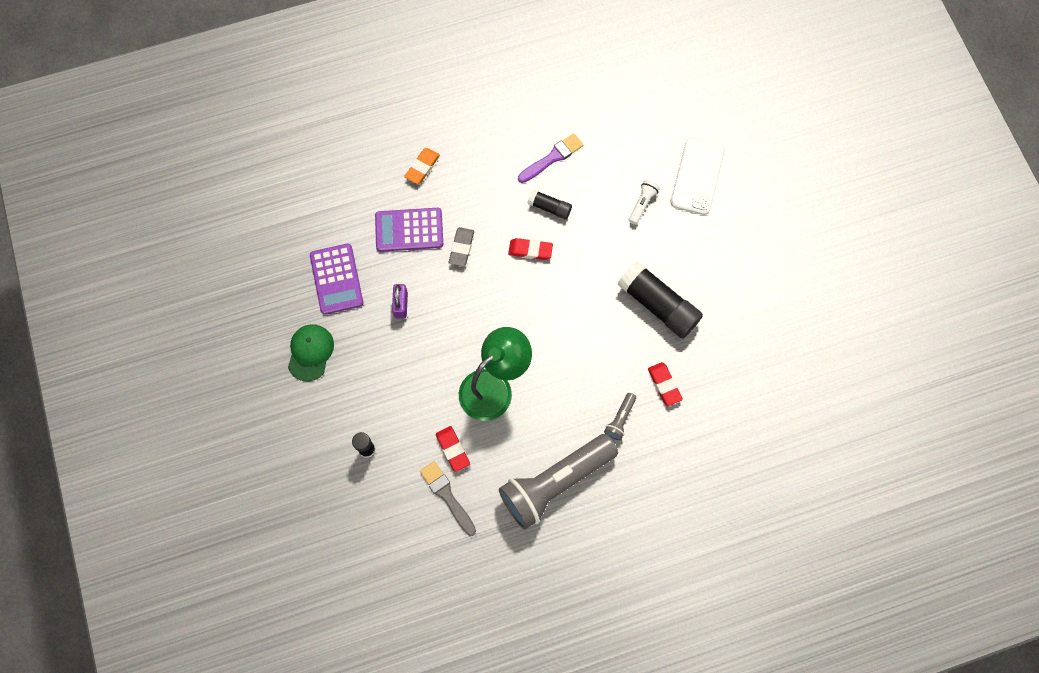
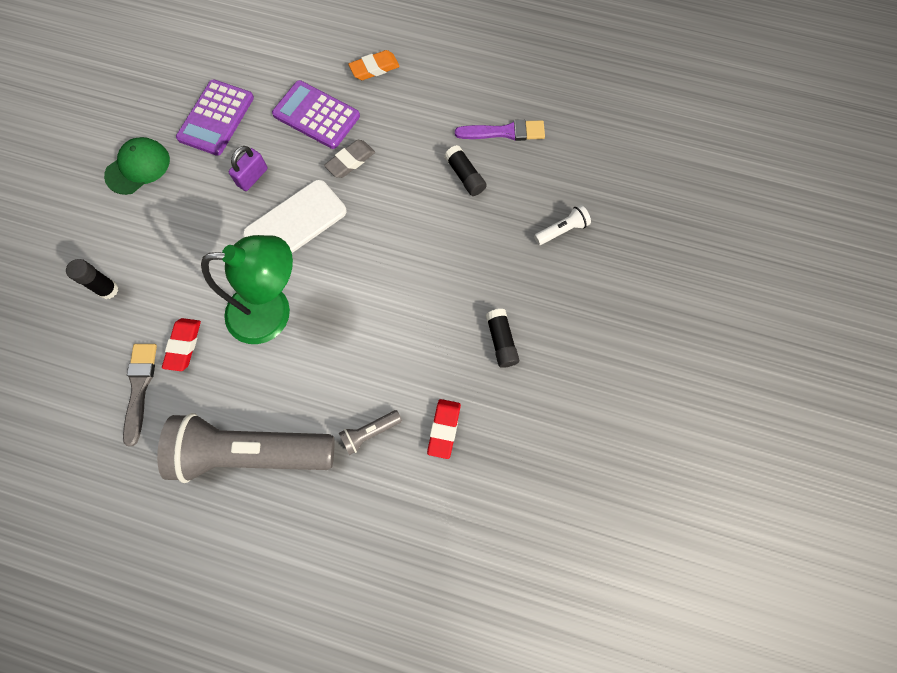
camera: 35 degrees right, 0 degrees up
red eraser [508,238,553,260] -> none
black glue stick [617,261,703,338] -> black glue stick [486,309,519,368], size x0.51
white phone [670,137,725,215] -> white phone moved to [243,179,347,253]

